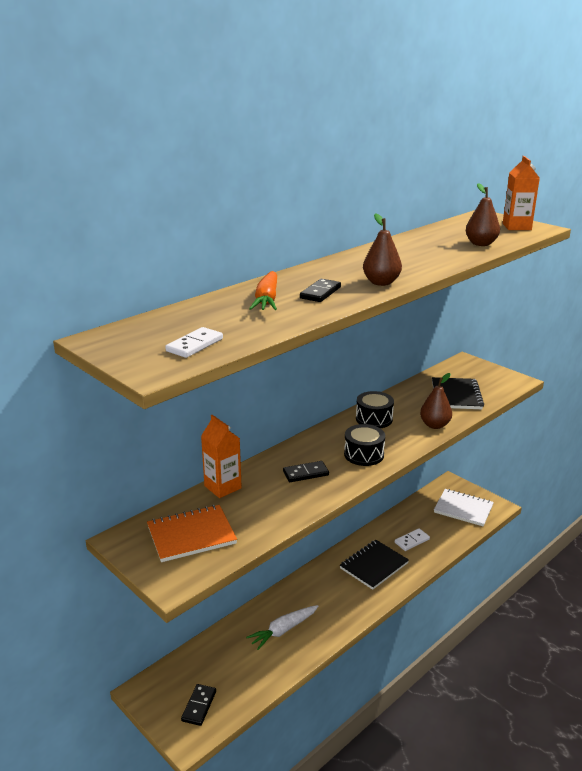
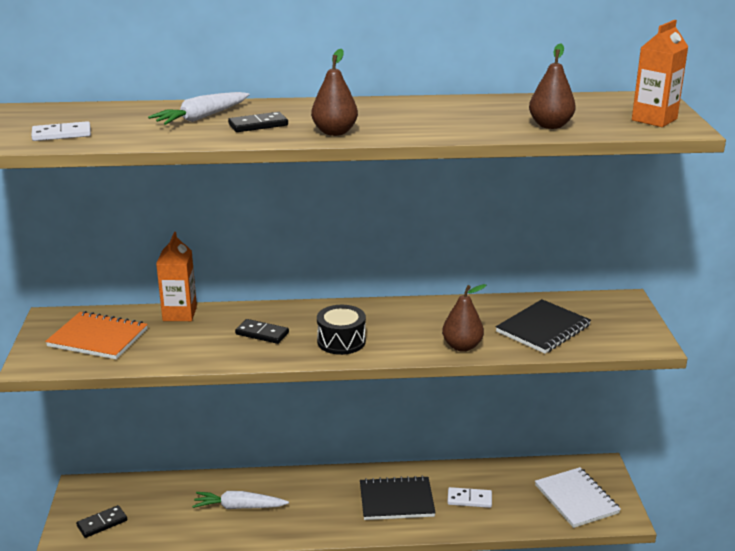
camera: 40 degrees right, 0 degrees up
orange carrot [249,271,277,310] -> white carrot [148,92,250,125]
black drum [356,391,394,428] -> none

